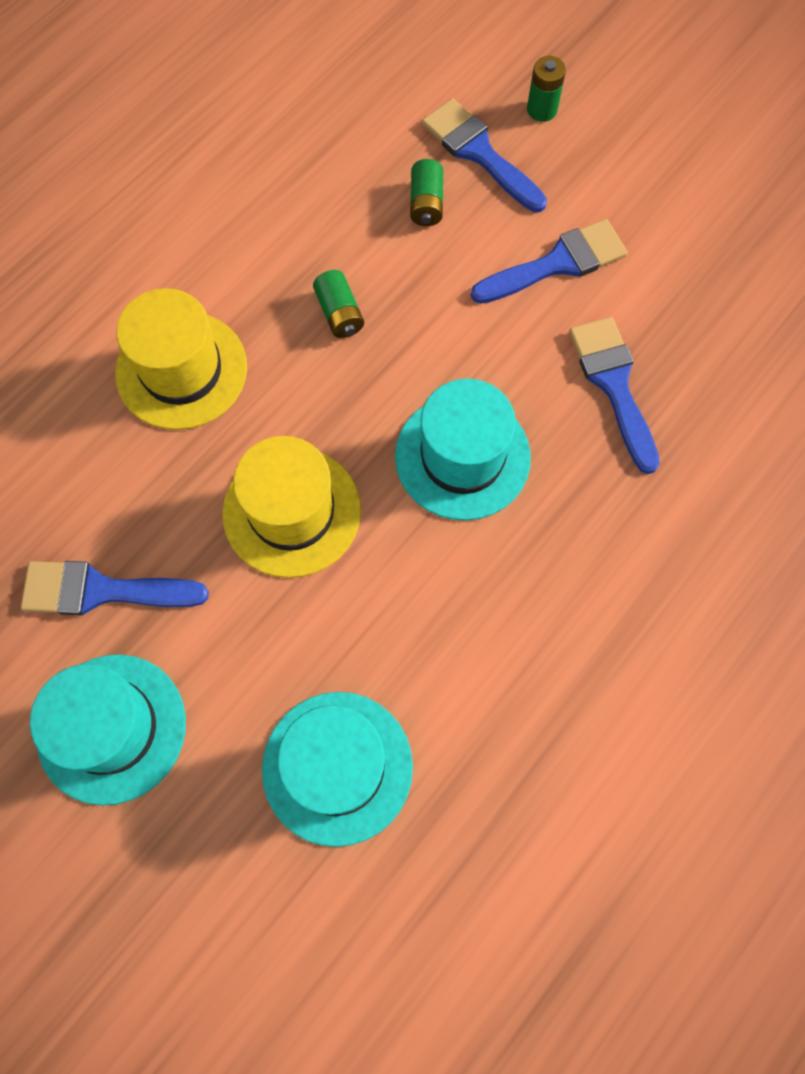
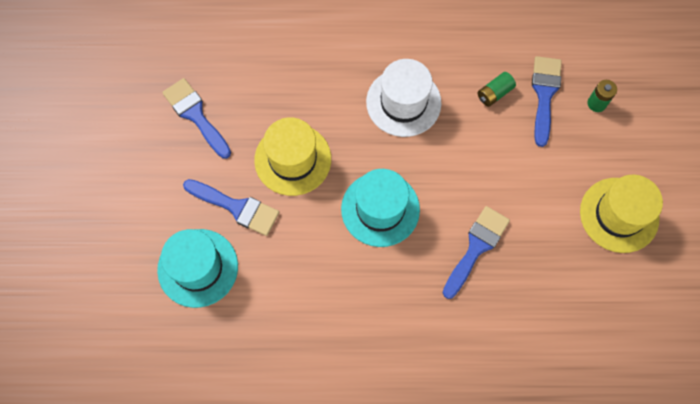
camera: 50 degrees right, 0 degrees up
turquoise hat [30,654,186,806] -> none
yellow hat [115,288,247,430] -> yellow hat moved to [580,175,663,253]
green battery [313,270,364,338] -> white hat [366,59,442,137]
blue brush [471,219,628,304] -> blue brush moved to [183,179,279,236]

